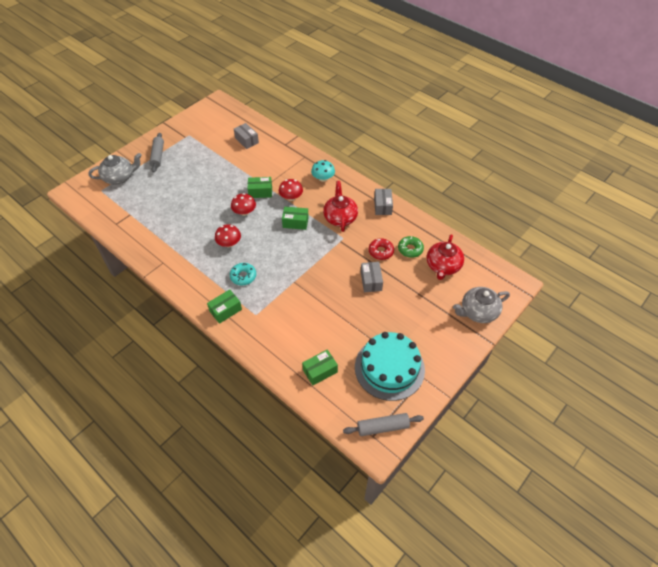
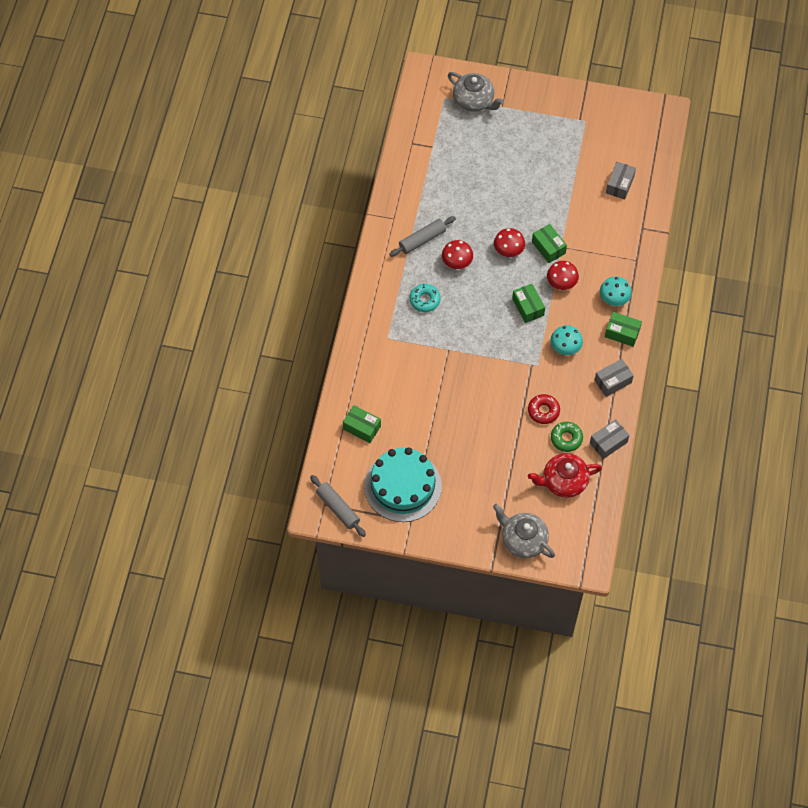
camera: 60 degrees right, 10 degrees up
grey rolling pin [149,133,164,173] -> grey rolling pin moved to [389,216,456,257]
green box [207,289,242,324] -> green box moved to [605,312,642,347]
red teapot [323,181,358,232] -> turquoise mushroom [550,325,583,355]
grey box [361,262,383,292] -> grey box moved to [590,419,629,459]

